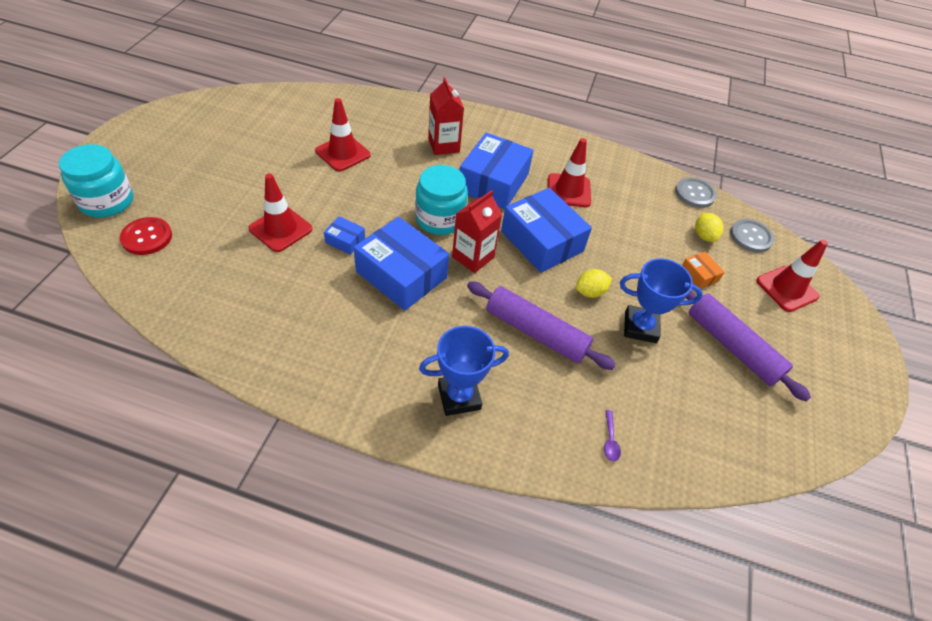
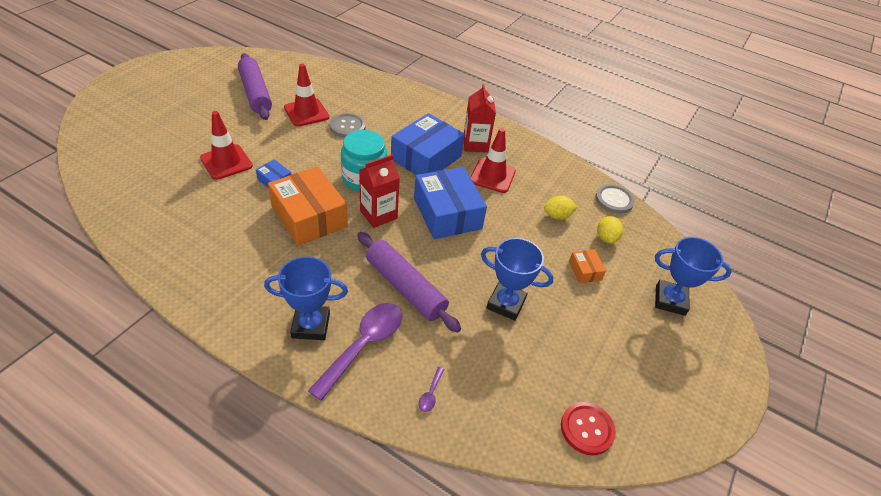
camera: 15 degrees right, 5 degrees down
turquoise jar [59,144,133,218] -> none
red button [120,217,172,255] -> red button moved to [561,402,616,455]
blue box [354,217,449,311] -> orange box [268,166,348,246]
red carton [428,77,464,155] -> red carton moved to [464,84,496,153]
yellow lemon [576,269,612,298] -> yellow lemon moved to [544,195,577,220]
purple rolling pin [685,290,811,402] -> purple rolling pin moved to [238,53,272,120]
grey button [730,219,774,253] -> grey button moved to [330,113,366,138]
red traffic cone [756,240,828,312] -> blue trophy [655,237,732,316]
none -> purple spoon [308,303,402,401]

